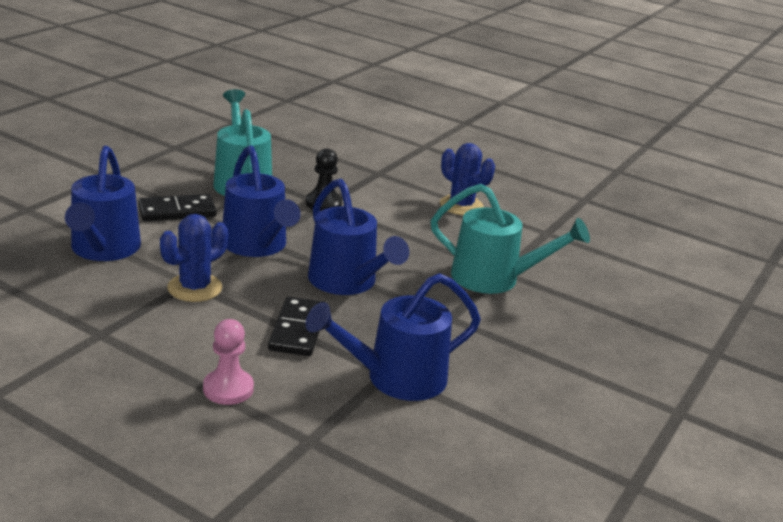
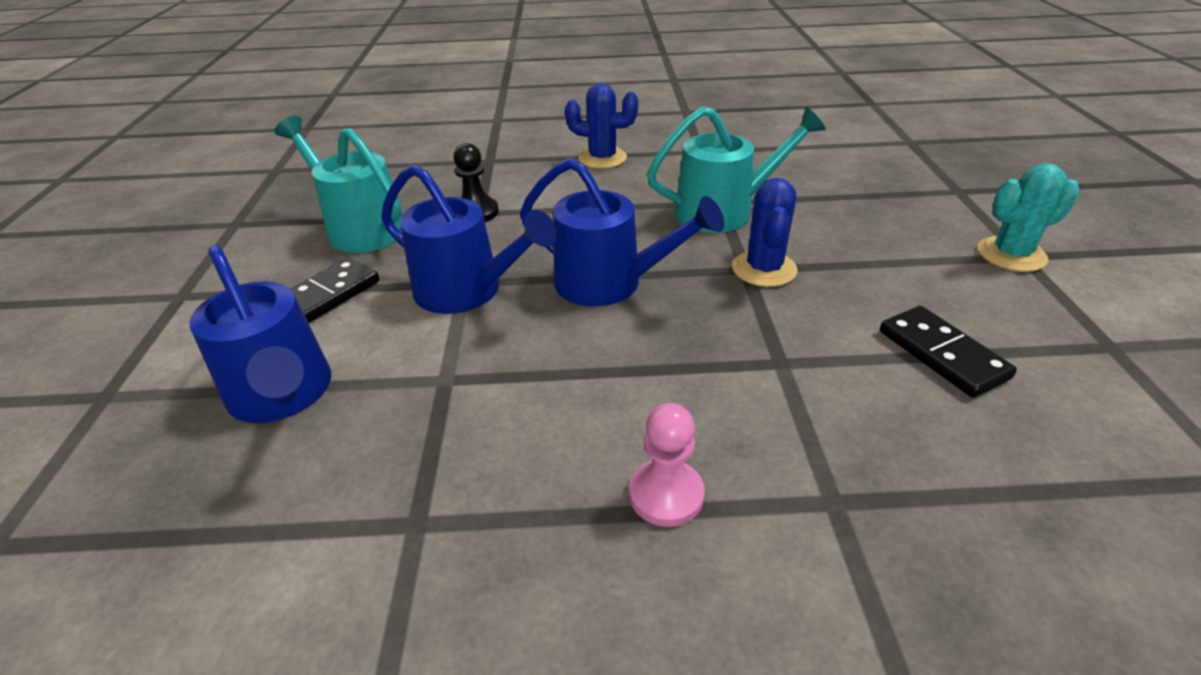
camera: 30 degrees left, 10 degrees up
blue cactus [160,214,228,302] -> blue cactus moved to [732,178,798,287]
black domino [268,297,326,356] -> black domino moved to [880,306,1017,398]
blue watering can [305,273,481,401] -> none
none -> turquoise cactus [978,163,1080,272]

